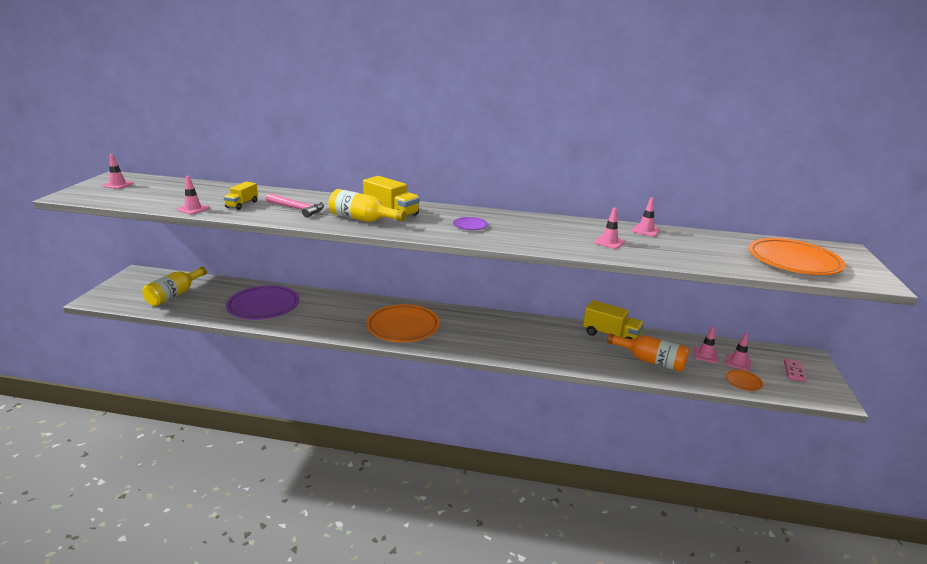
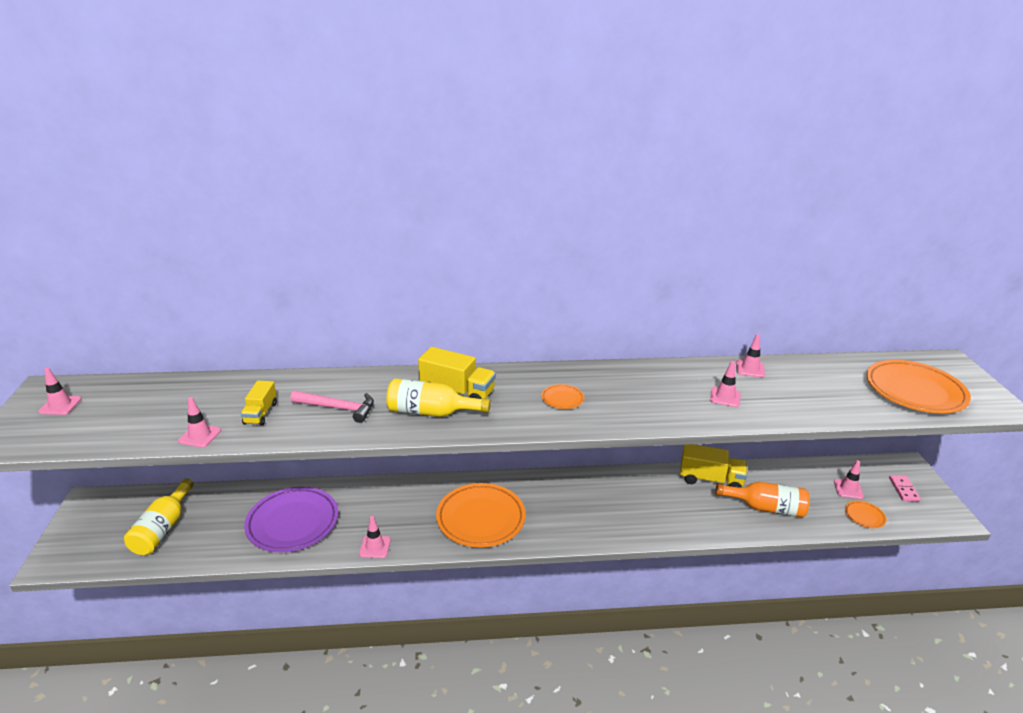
camera: 15 degrees left, 5 degrees up
purple plate [453,217,488,230] -> orange plate [542,384,584,409]
pink traffic cone [694,326,719,363] -> pink traffic cone moved to [359,516,391,558]

